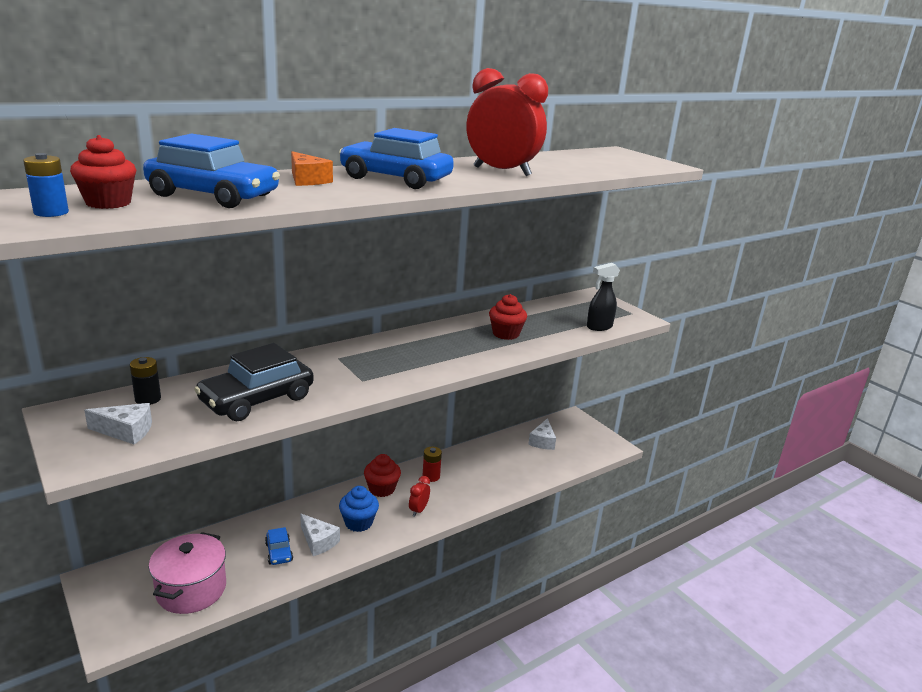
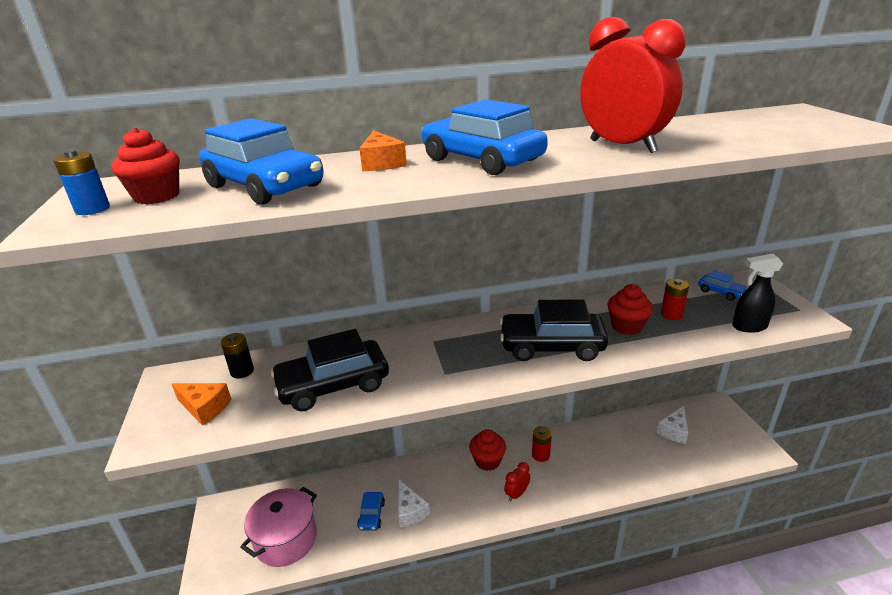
camera: 25 degrees right, 5 degrees up
white cheese [84,403,152,445] -> orange cheese [172,383,231,426]
blue cupcake [339,486,379,532] -> none
none -> black car [500,299,608,361]
none -> red battery [661,279,689,320]
none -> blue car [698,270,748,301]

